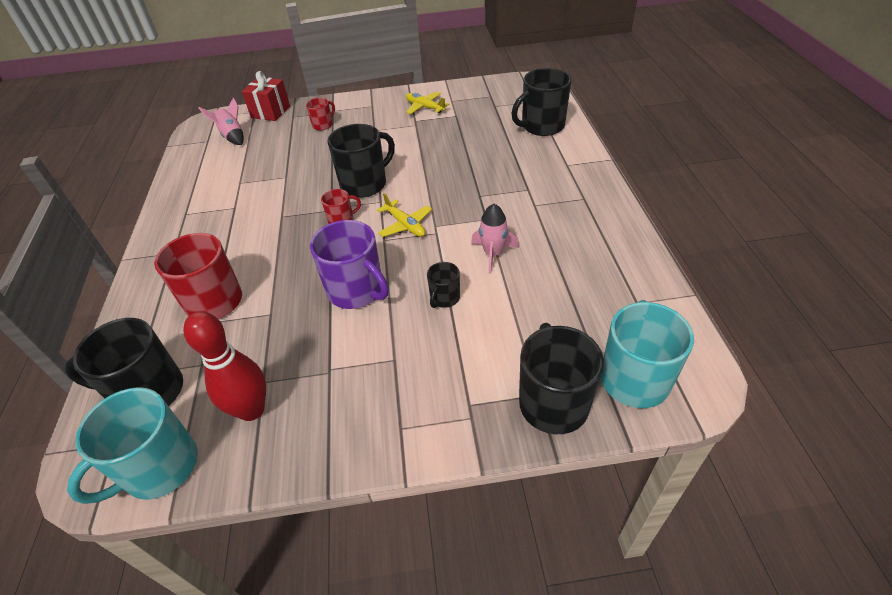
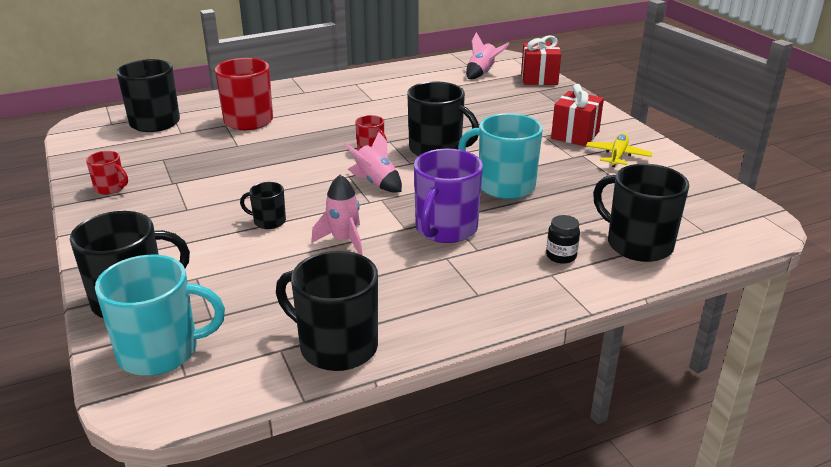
camera: 70 degrees right, 15 degrees down
turquoise mug [67,387,198,504] -> turquoise mug moved to [458,113,543,199]
red bowling pin [183,311,266,421] -> none
red mug [306,98,335,131] -> red mug moved to [86,151,128,195]
purple mug [310,220,389,309] -> purple mug moved to [414,149,483,243]
yellow plane [377,193,432,237] -> pink rocket [343,132,402,193]
none -> black mug [276,251,378,371]
none -> black jar [546,215,580,264]
none -> red gift [551,84,604,146]

